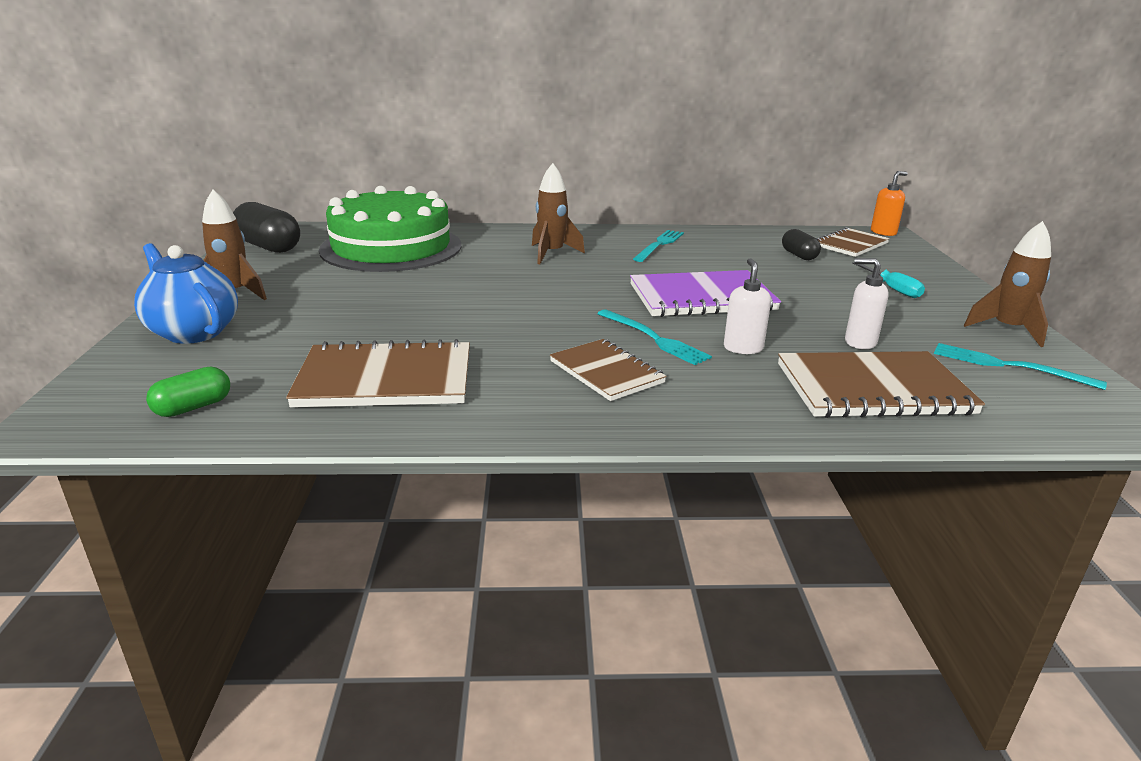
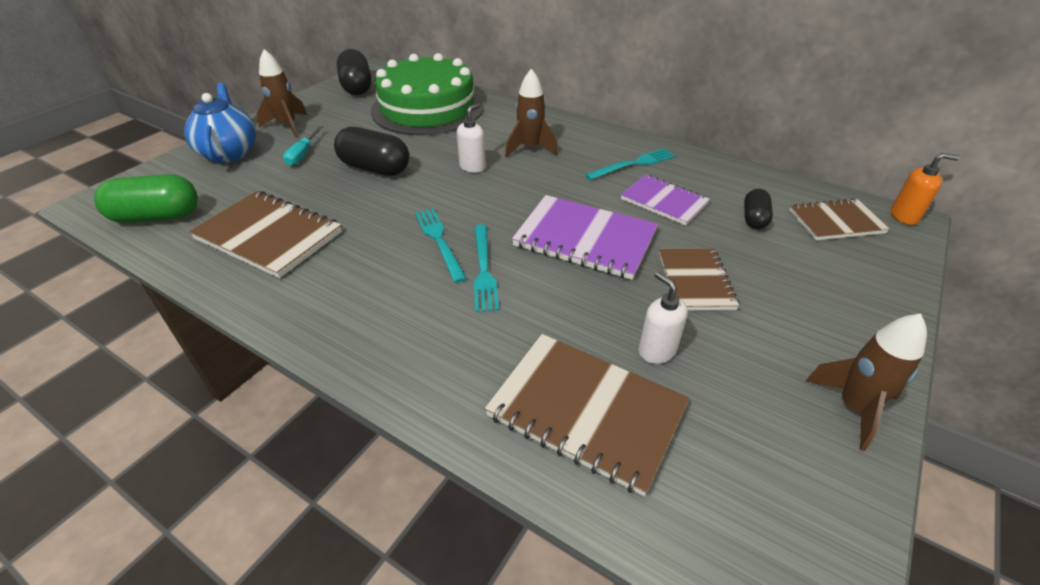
camera: 35 degrees right, 15 degrees up
green capsule [146,366,230,417] -> green capsule [94,174,198,223], size x1.74
brown notebook [550,339,667,401] -> brown notebook moved to [659,248,739,310]
white soap dispenser [724,258,771,354] -> white soap dispenser moved to [457,103,486,173]
turquoise screwdriver [852,262,925,298] -> turquoise screwdriver moved to [283,126,323,166]
turquoise fork [934,343,1107,390] -> turquoise fork moved to [415,208,467,283]
none -> black capsule [334,127,409,176]
none -> purple notebook [621,175,710,226]

